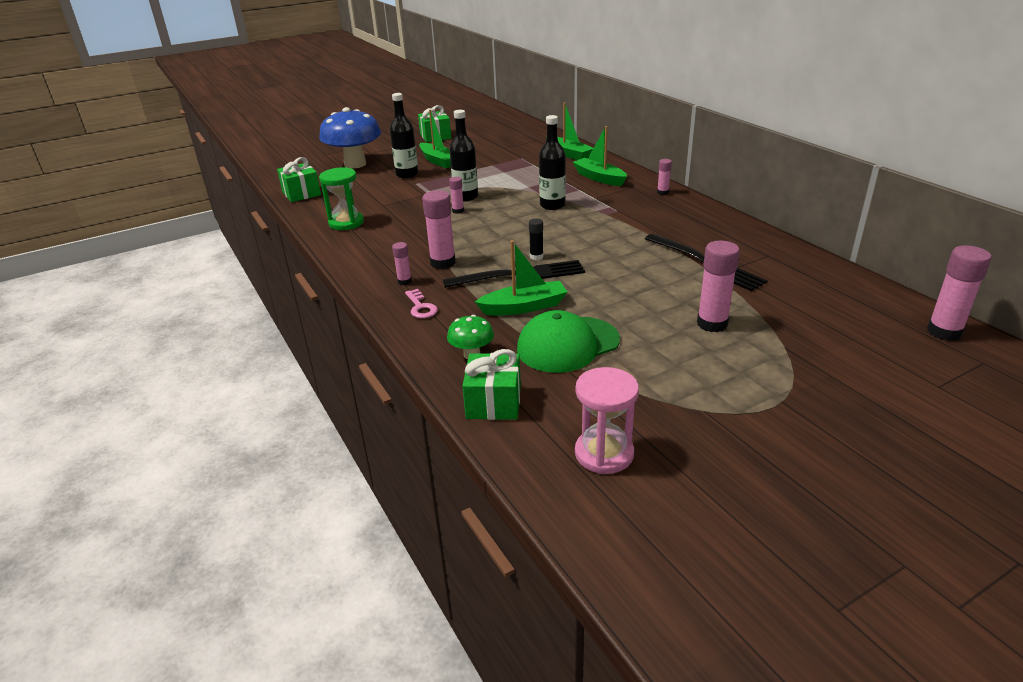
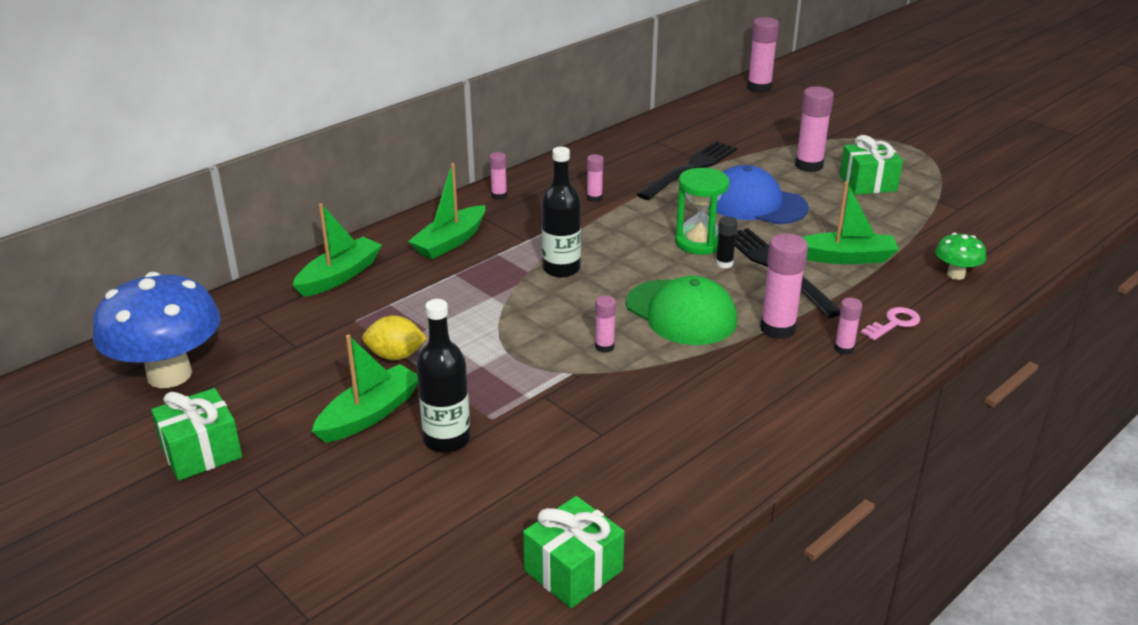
camera: 105 degrees left, 0 degrees up
blue mushroom [319,107,381,169] -> blue mushroom moved to [93,272,221,388]
green hourglass [319,167,364,230] -> green hourglass moved to [675,168,730,254]
black bottle [449,110,478,201] -> none
green gift [462,349,521,420] -> green gift moved to [840,135,903,195]
green boat [475,240,567,316] -> green boat turned 120 degrees clockwise [802,182,899,264]
green cap [517,310,620,373] -> green cap moved to [626,276,737,345]
pink hourglass [575,367,639,474] -> none
none -> yellow lemon [362,315,427,360]
none -> pink glue stick [587,154,604,202]
none -> blue cap [716,165,809,224]

